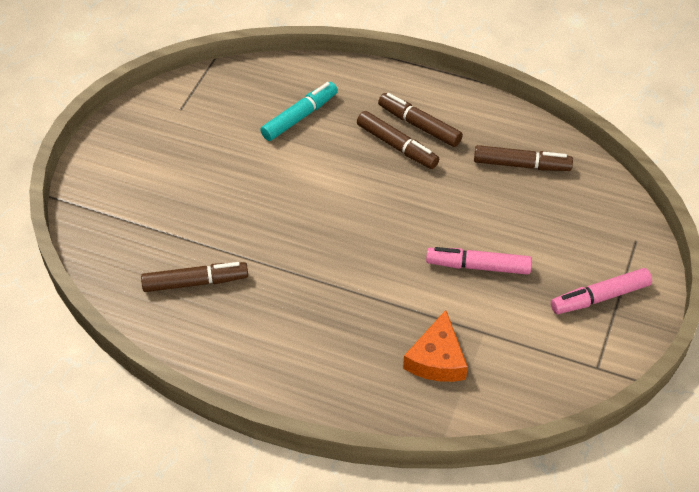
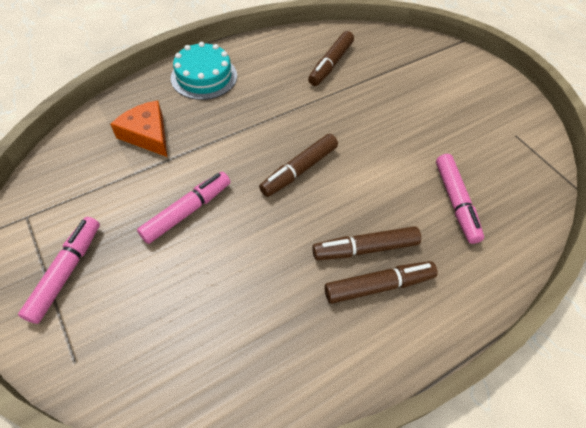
camera: 125 degrees right, 5 degrees up
turquoise marker [261,82,338,141] -> pink marker [436,154,484,244]
brown marker [474,145,573,171] -> brown marker moved to [259,134,338,197]
none -> turquoise cake [171,42,237,100]

